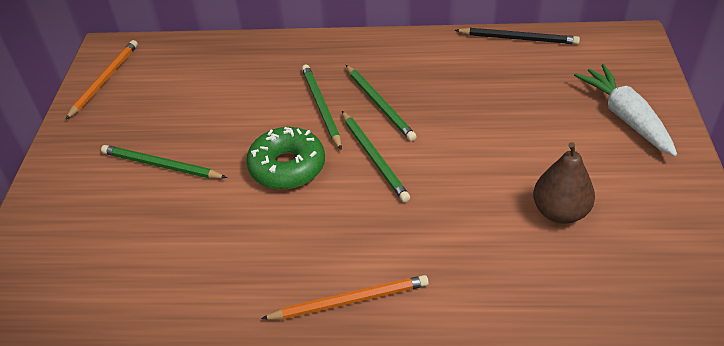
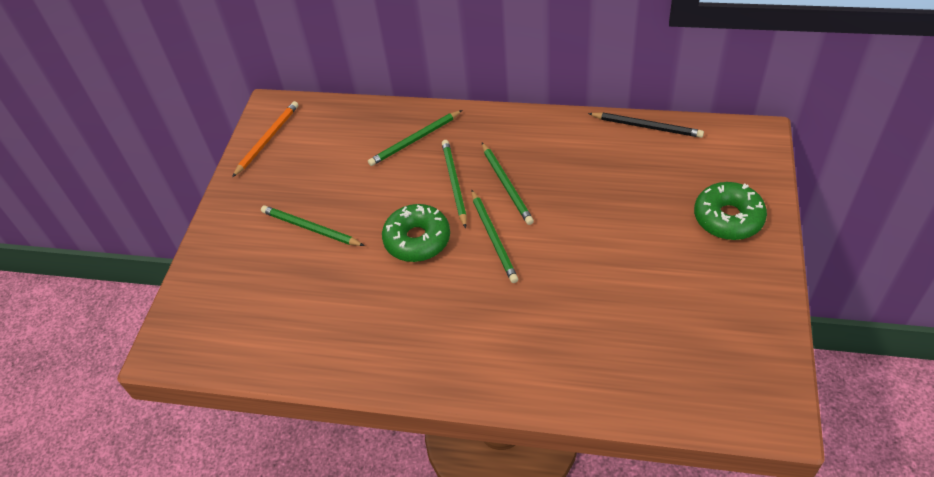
camera: 10 degrees right, 5 degrees up
orange pencil [261,275,429,320] -> none
brown pear [533,142,595,224] -> none
white carrot [574,64,677,156] -> green donut [694,182,767,240]
none -> green pencil [368,110,462,166]

